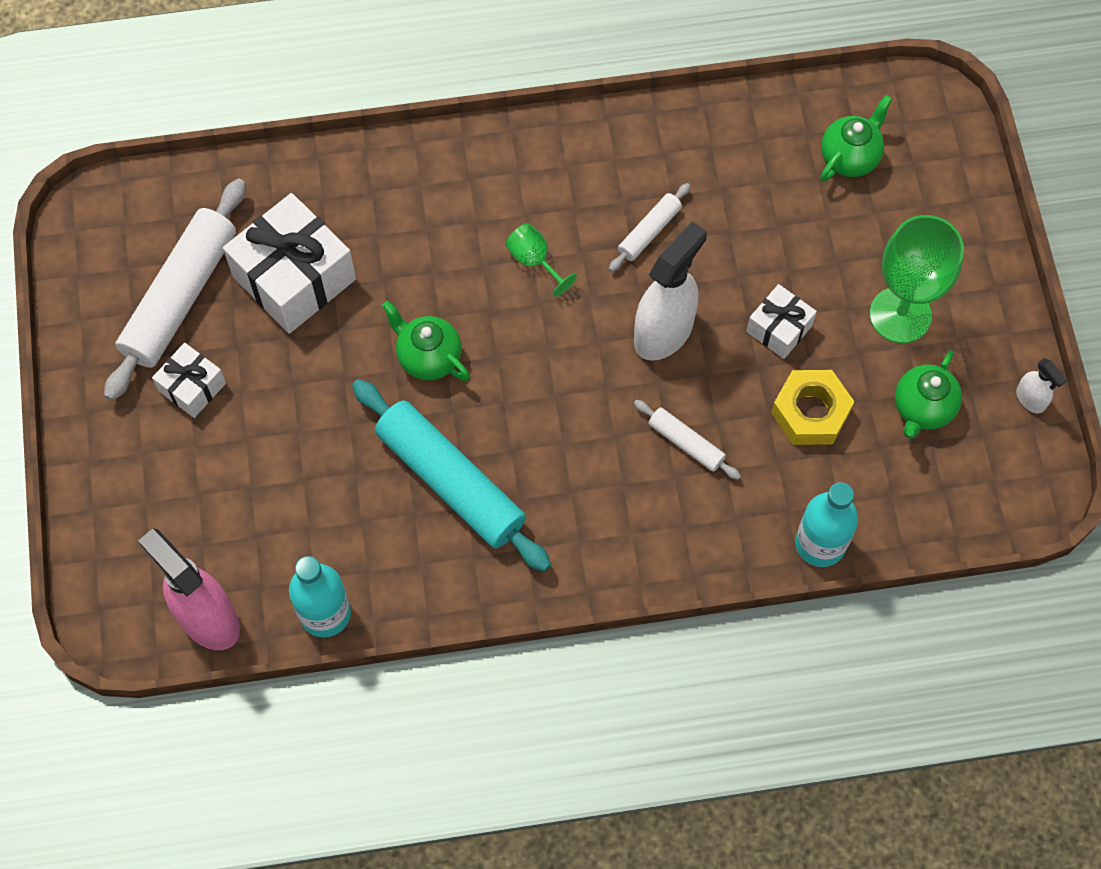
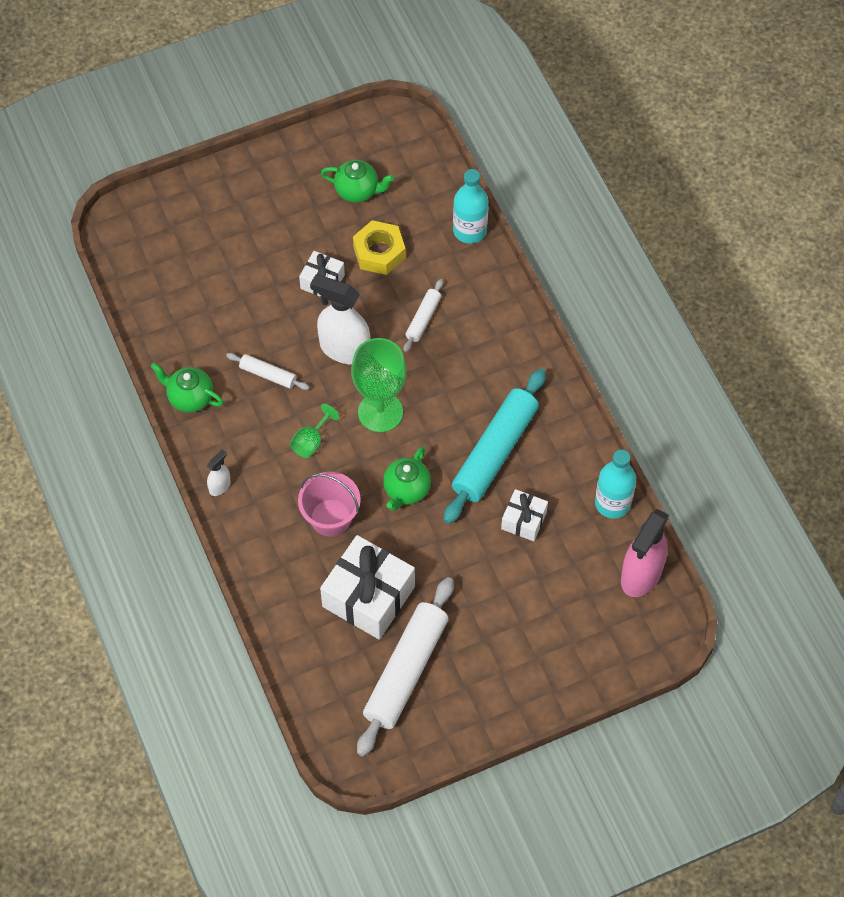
camera: 105 degrees left, 5 degrees down
white rolling pin [104,178,246,401] -> white rolling pin turned 75 degrees counterclockwise [357,577,454,757]
white gift [152,343,226,418] -> white gift moved to [501,489,548,541]
green teapot [820,95,892,182] -> green teapot moved to [151,363,224,413]
green goblet [870,215,964,343] -> green goblet moved to [351,338,407,432]
white spray bottle [1016,358,1067,414] -> white spray bottle moved to [207,450,231,496]
none -> pink bucket [298,472,361,537]

